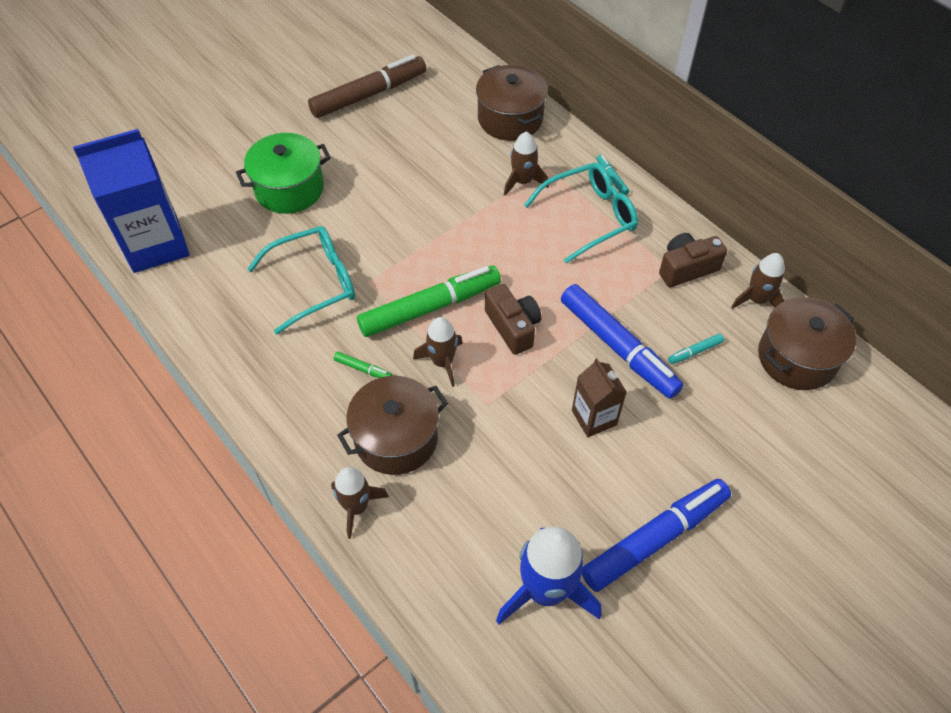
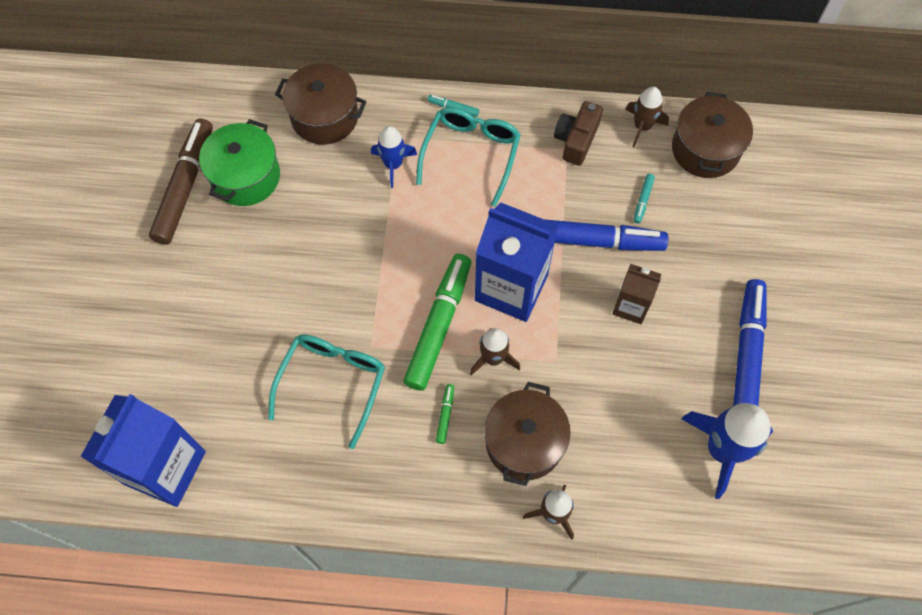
camera: 45 degrees left, 10 degrees up
green pot [236,133,331,214] -> green pot moved to [199,119,280,206]
green marker [334,352,392,378] -> green marker turned 60 degrees counterclockwise [436,384,454,444]
brown camera [485,284,541,355] -> blue carton [475,203,558,322]
brown rocket [504,132,549,196] -> blue rocket [371,126,417,188]

